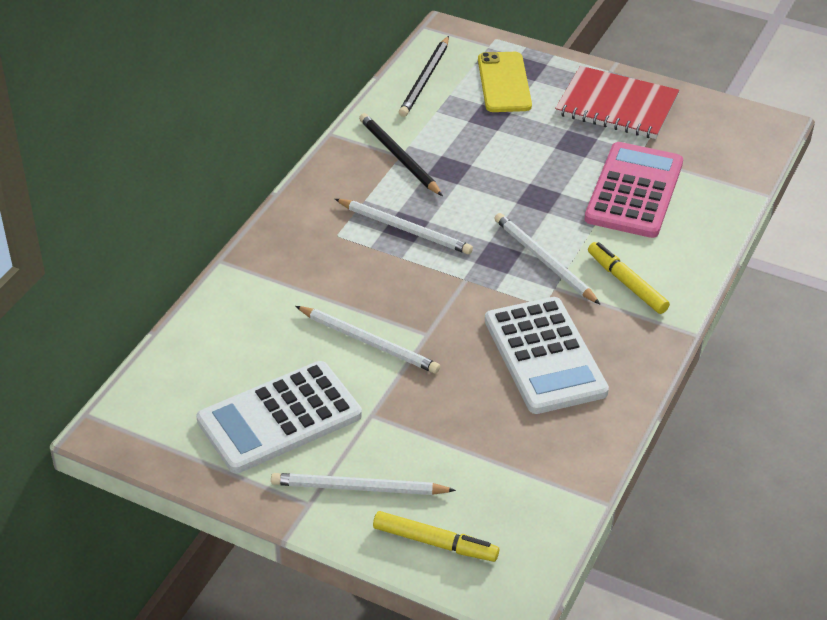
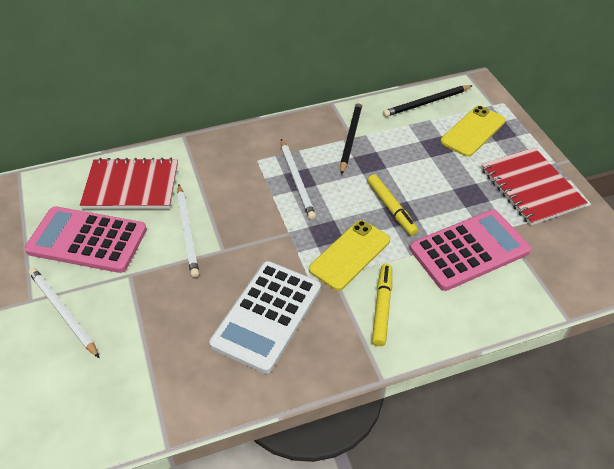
camera: 45 degrees right, 5 degrees up
white calculator [196,361,362,473] -> pink calculator [24,207,147,273]
yellow marker [373,511,499,562] -> yellow marker moved to [368,174,418,236]
white pencil [494,213,600,304] -> yellow phone [309,220,390,291]
none -> red notebook [80,158,178,209]

